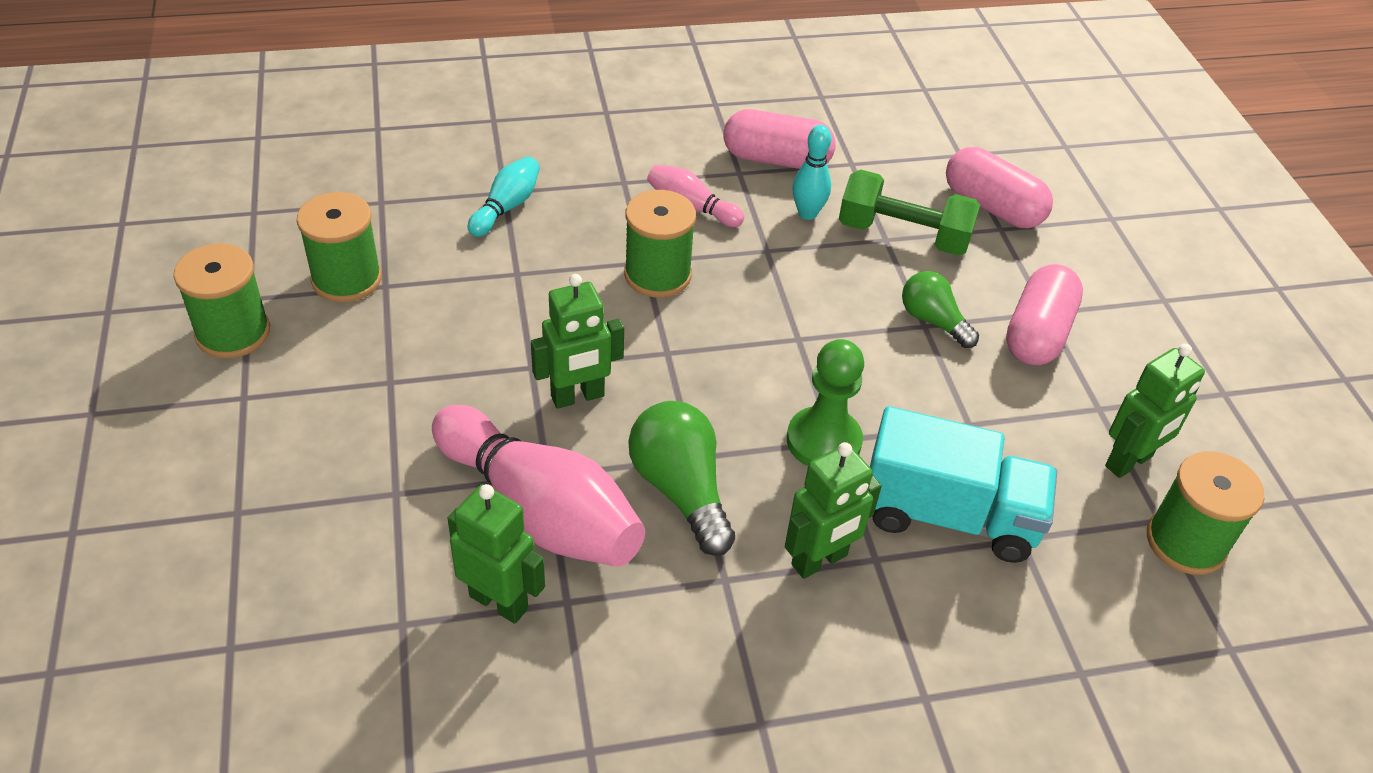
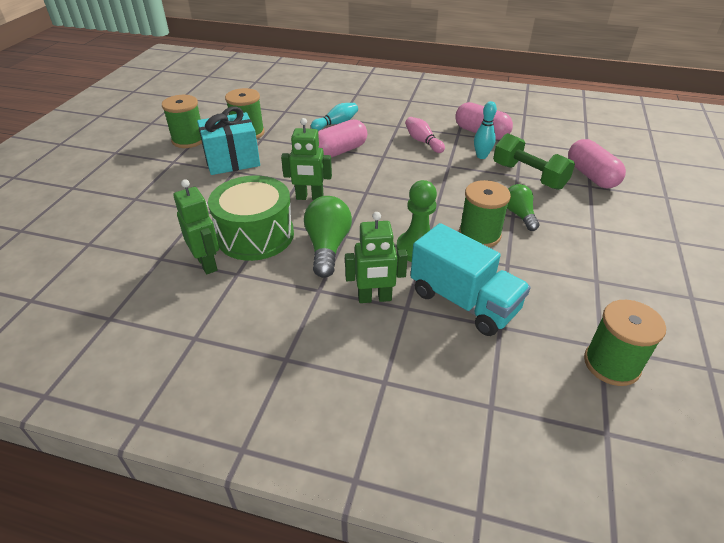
camera: 30 degrees right, 5 degrees down
pink bowling pin [432,405,645,567] -> green drum [208,176,294,261]
green spool [624,190,696,298] -> green spool moved to [459,180,511,247]
pink capsule [1006,264,1083,365] -> pink capsule moved to [318,119,367,158]
green robot [1105,344,1205,478] -> none
none -> turquoise gift [197,106,260,175]

